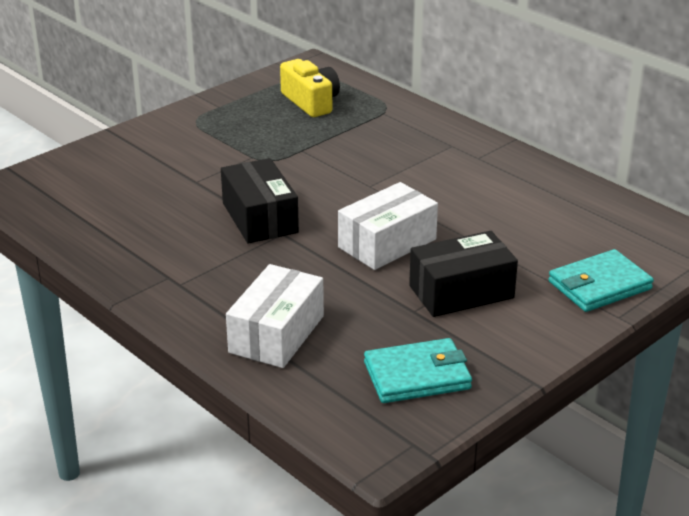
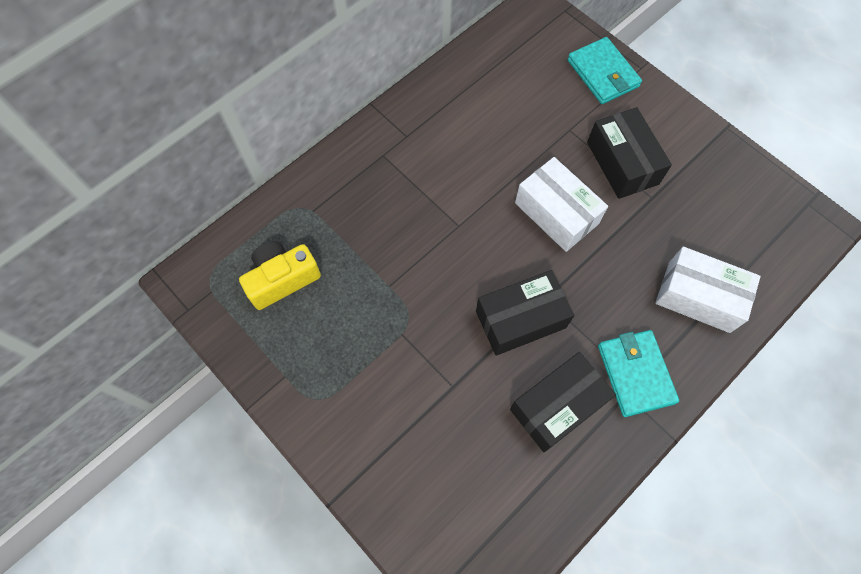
camera: 90 degrees left, 35 degrees up
turquoise wallet [364,338,472,403] -> turquoise wallet moved to [598,330,679,417]
none -> black box [510,352,616,452]

